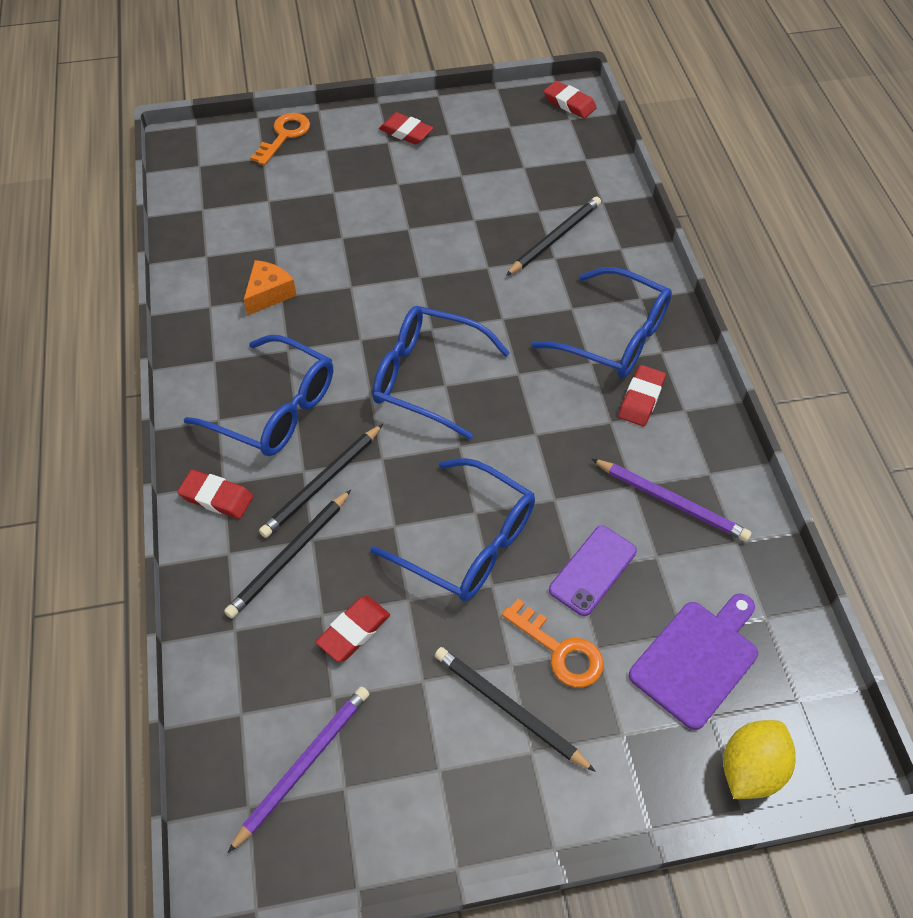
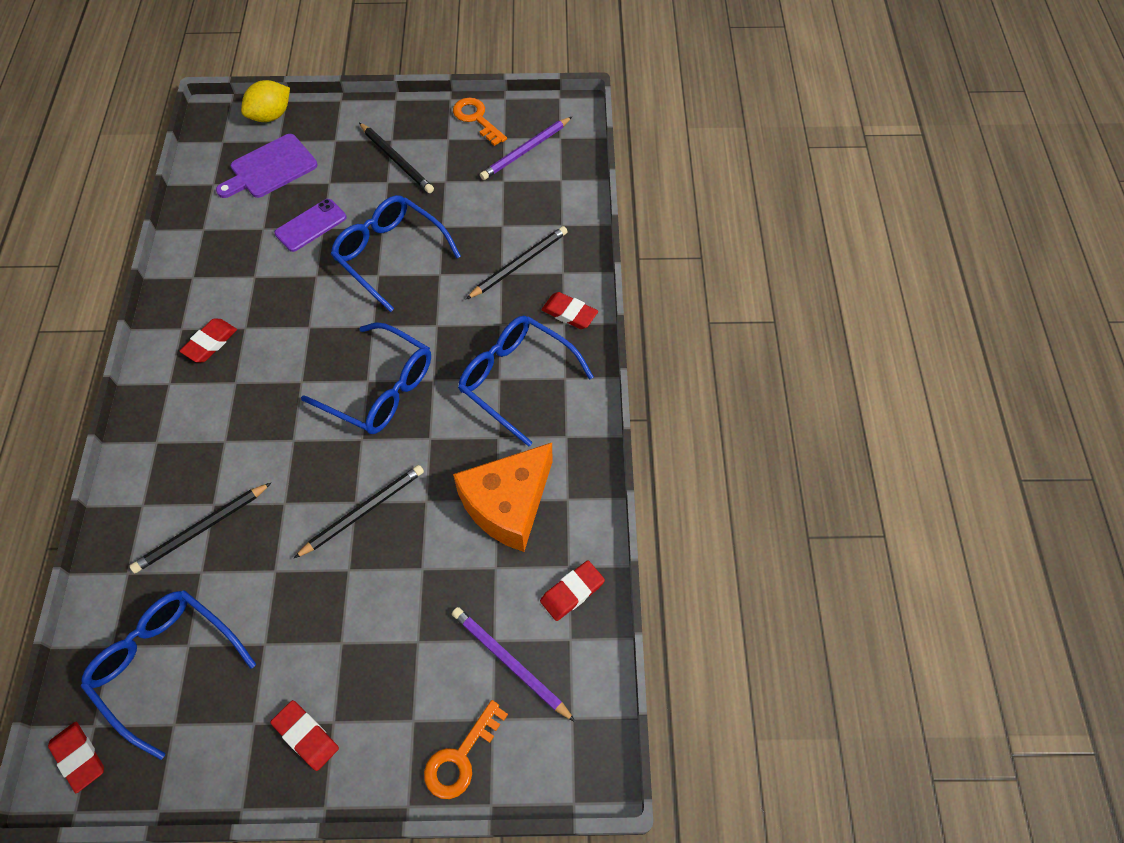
camera: 170 degrees left, 5 degrees up
orange cheese [244,260,297,315] -> orange cheese [453,443,553,552], size x1.90
black pencil [259,424,383,538] -> black pencil moved to [294,465,424,558]
red eraser [316,596,390,662] -> red eraser moved to [540,560,605,621]
orange key [502,599,604,688] -> orange key moved to [453,98,507,146]
blue glasses [531,267,672,378] -> blue glasses moved to [81,590,256,760]
purple pencil [592,459,752,542] -> purple pencil moved to [452,607,575,722]

